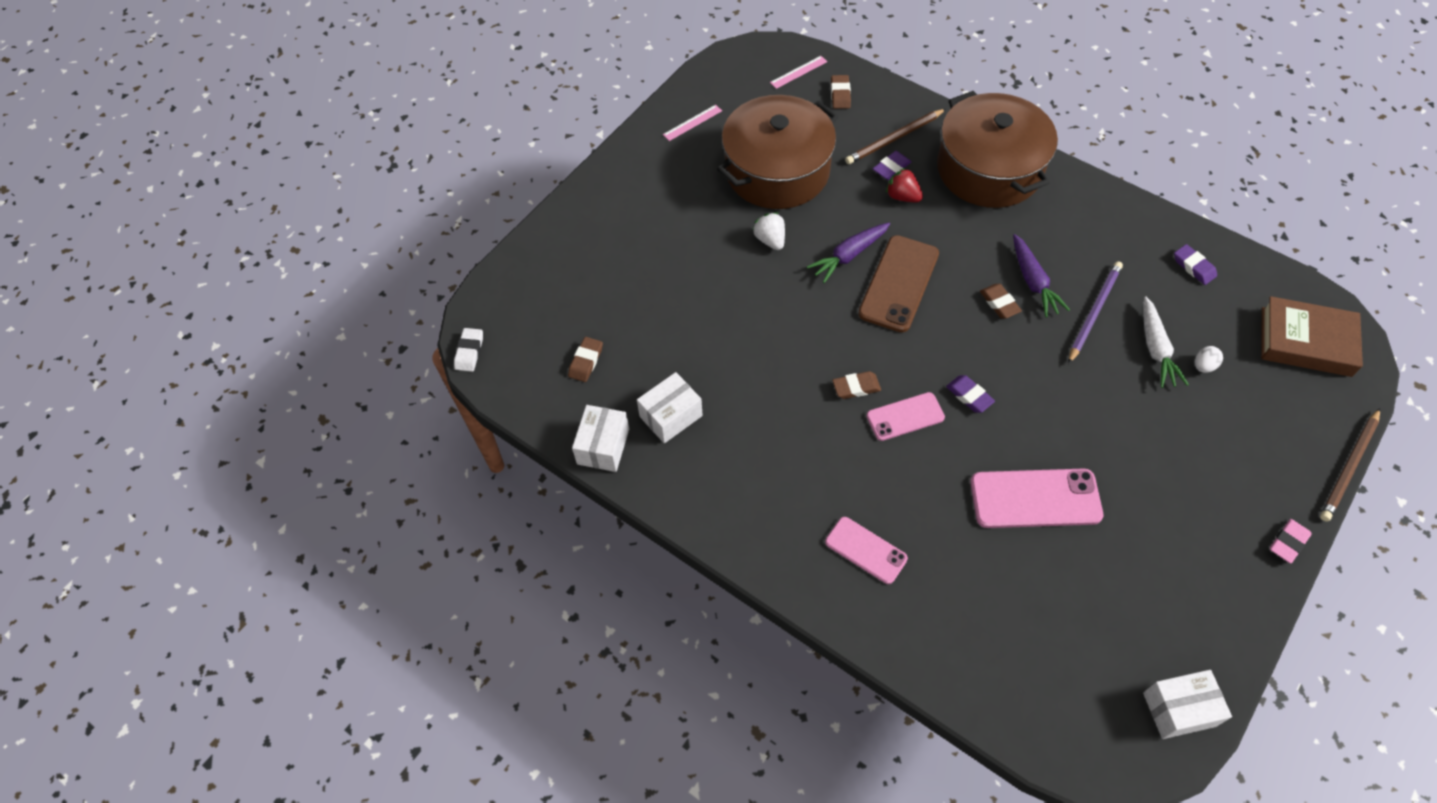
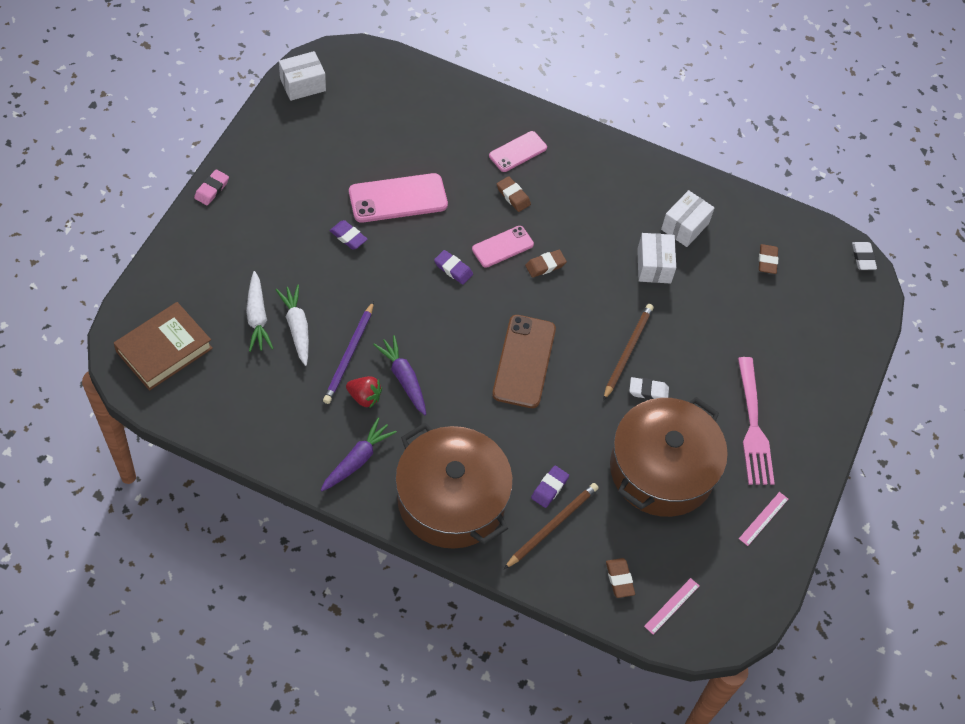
camera: 160 degrees right, 0 degrees up
white box [572,405,629,472] -> white box moved to [637,233,676,284]
white strawberry [753,212,785,250] -> white eraser [629,377,669,400]
purple carrot [807,223,890,283] -> purple carrot moved to [321,417,397,491]
pink phone [825,517,908,584] -> pink phone turned 60 degrees counterclockwise [489,131,547,172]
red strawberry [886,168,923,203] -> red strawberry moved to [346,376,382,408]
brown eraser [980,284,1022,319] -> brown eraser moved to [497,176,531,212]
purple eraser [1174,244,1217,285] -> purple eraser moved to [330,220,368,249]
white egg [1195,346,1223,373] -> white carrot [246,271,274,352]
brown book [1261,296,1363,377] -> brown book turned 45 degrees counterclockwise [114,302,213,391]
brown pencil [1320,408,1380,522] -> brown pencil moved to [603,304,654,401]
none -> pink fork [738,357,775,485]

